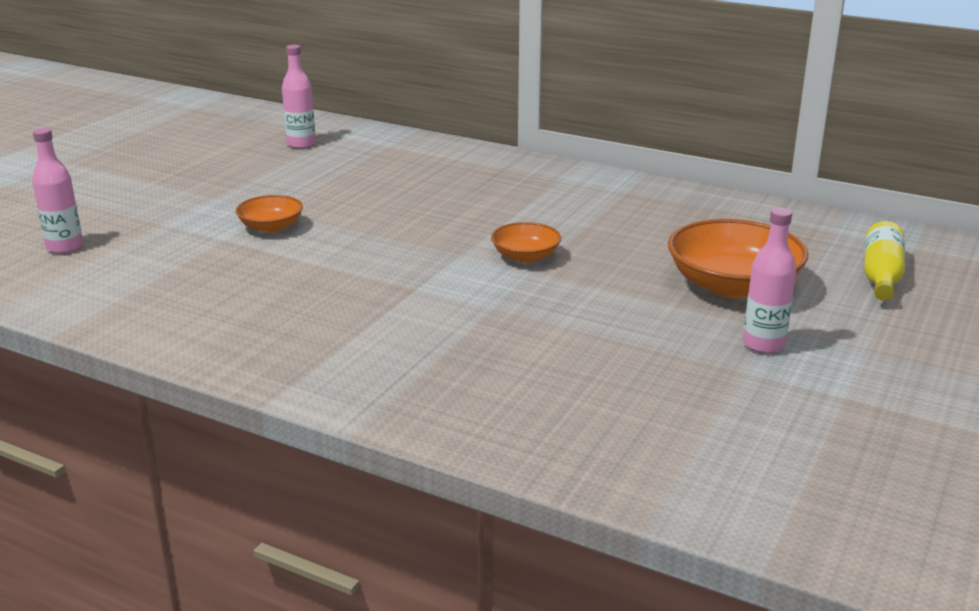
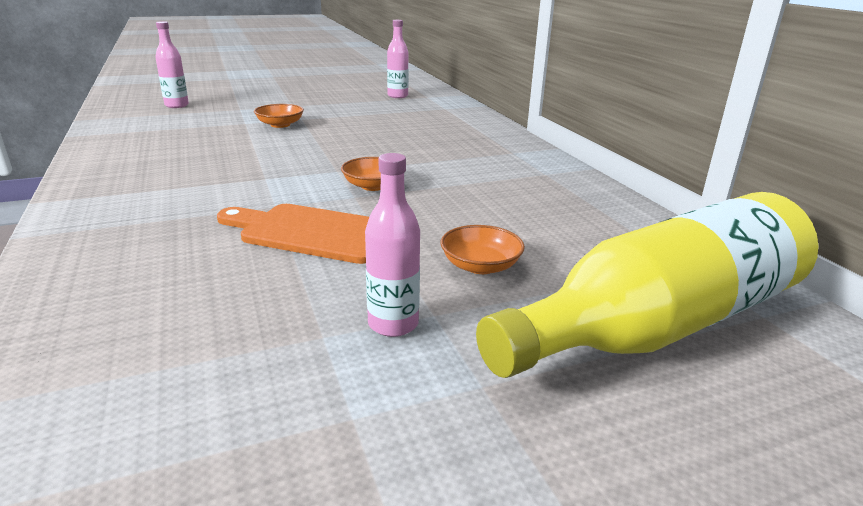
camera: 40 degrees right, 0 degrees up
orange bowl [668,219,808,298] -> orange bowl [441,225,525,274], size x0.54
yellow bottle [864,221,905,301] -> yellow bottle [476,192,818,378], size x2.18
none -> orange cutting board [217,204,369,264]

